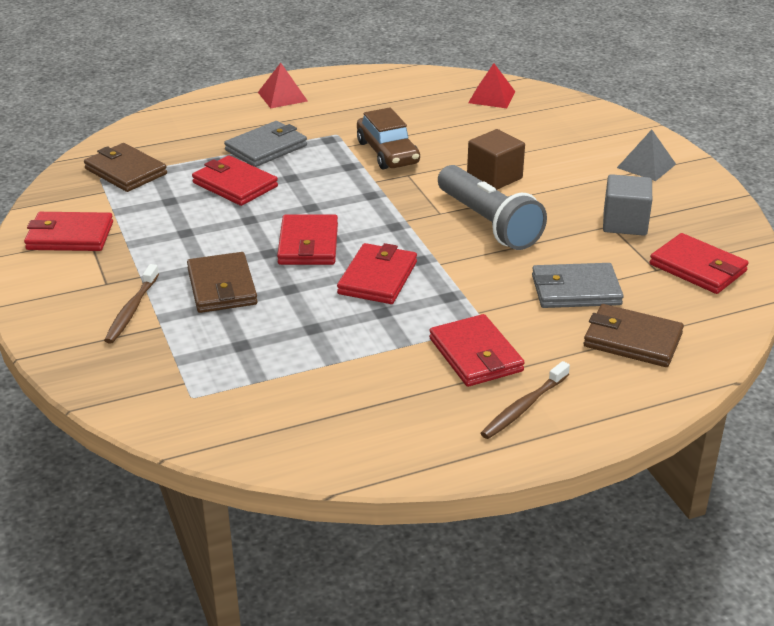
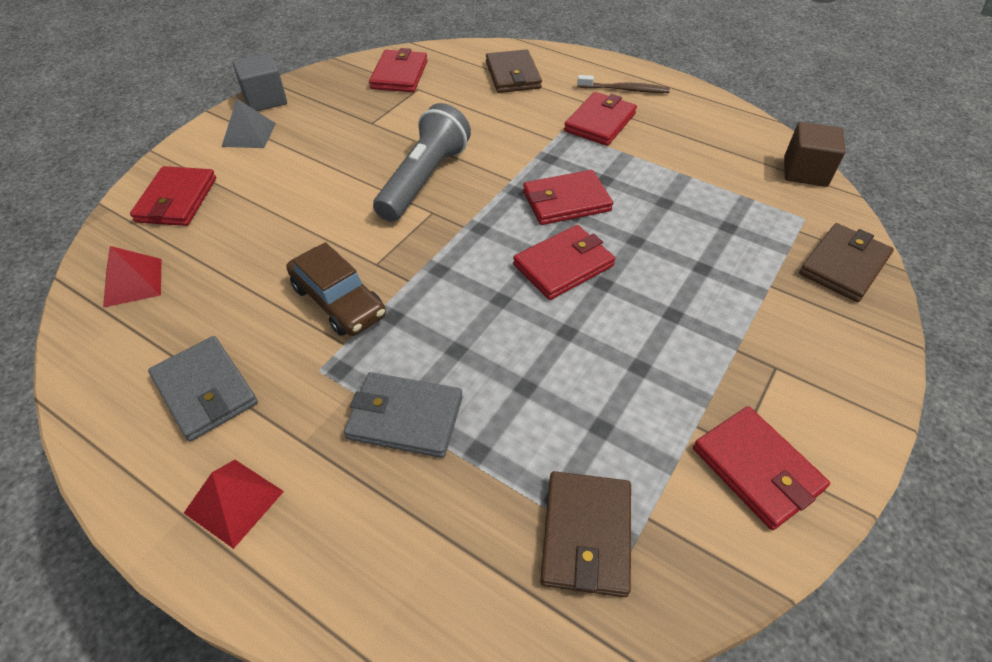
camera: 125 degrees left, 15 degrees up
brown toothbrush [104,264,159,344] -> none
brown wallet [187,252,258,313] -> brown wallet moved to [799,223,894,302]
red wallet [192,155,278,206] -> red wallet moved to [130,166,216,226]
brown car [357,108,420,169] -> brown car turned 105 degrees clockwise [286,242,386,336]
brown cube [467,129,525,190] -> brown cube moved to [784,122,845,187]
grey wallet [532,263,624,308] -> grey wallet moved to [148,336,258,441]
grey cube [603,174,652,236] -> grey cube moved to [232,53,287,111]

